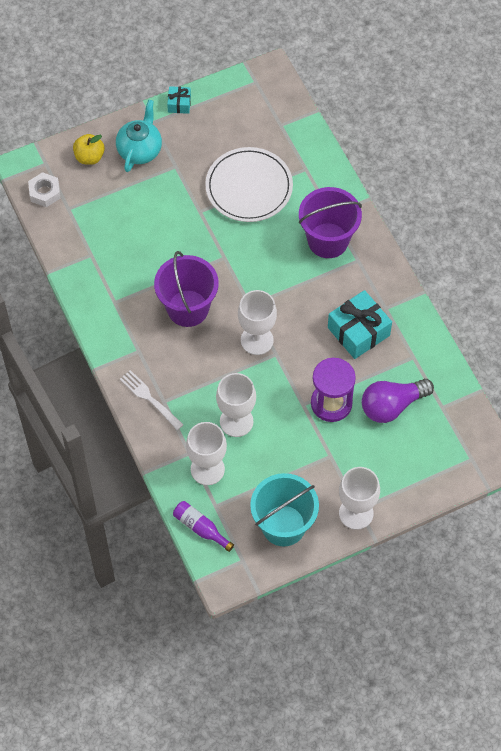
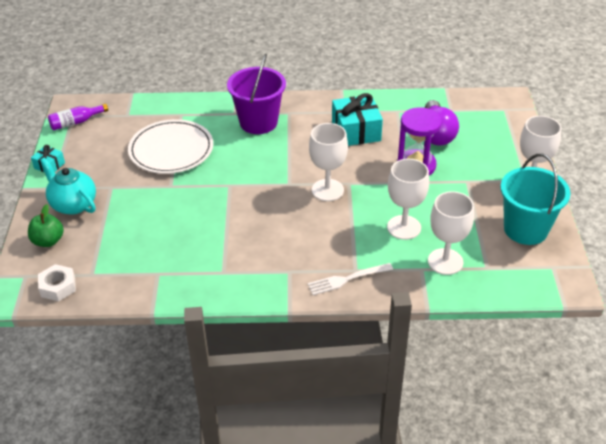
camera: 65 degrees left, 20 degrees down
yellow apple [73,134,105,165] -> green apple [28,204,64,247]
purple bucket [154,251,219,327] -> none
purple bottle [173,501,234,552] -> purple bottle moved to [48,104,108,130]

